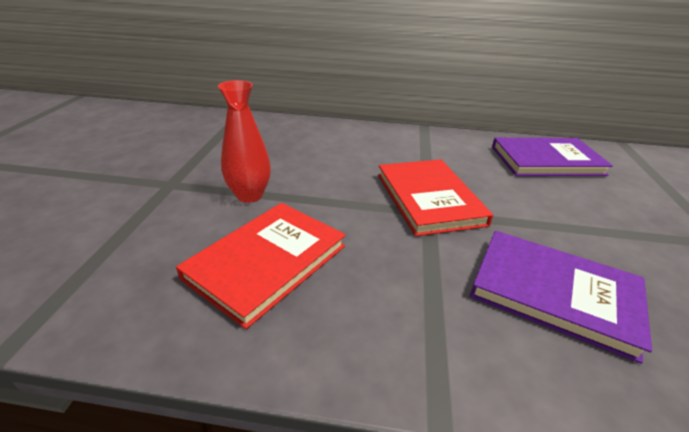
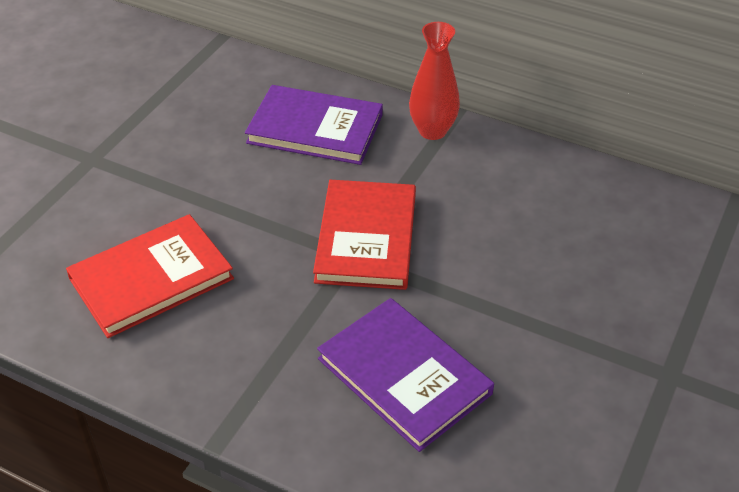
camera: 20 degrees right, 10 degrees up
red vase [218,80,271,203] -> red vase moved to [409,22,460,140]
purple book [492,138,613,176] -> purple book moved to [245,85,383,165]

